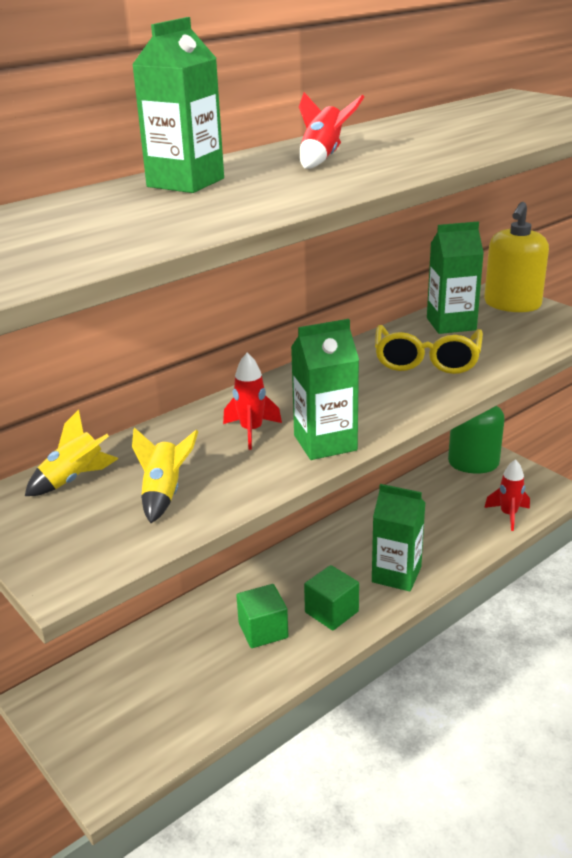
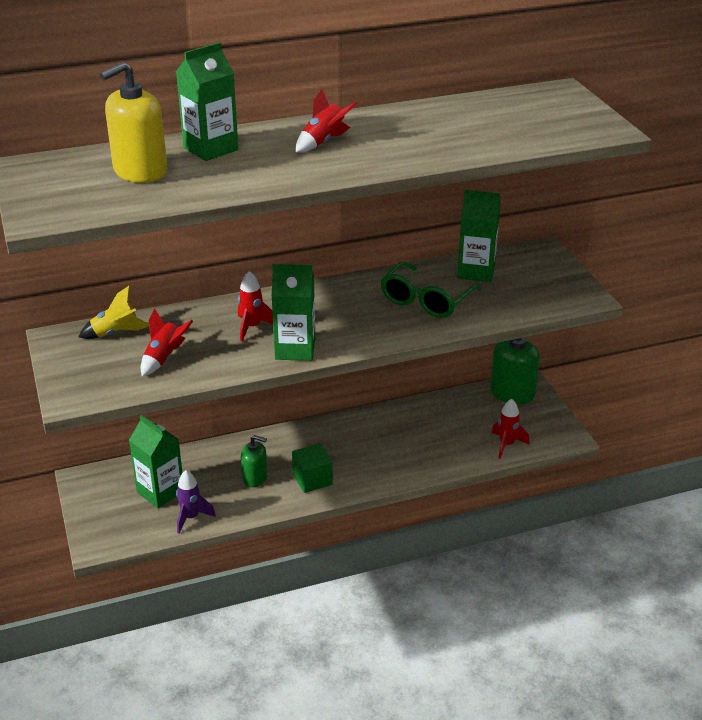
camera: 20 degrees right, 5 degrees up
yellow rocket [132,427,198,523] -> red rocket [141,308,193,376]
green cube [236,584,288,648] -> green soap dispenser [241,435,268,487]
green carton [372,484,426,592] -> green carton moved to [129,415,182,508]
yellow glasses [375,325,483,374] -> green glasses [381,262,482,318]
yellow soap dispenser [484,202,549,312] -> yellow soap dispenser moved to [100,62,167,183]
none -> purple rocket [176,470,216,534]

